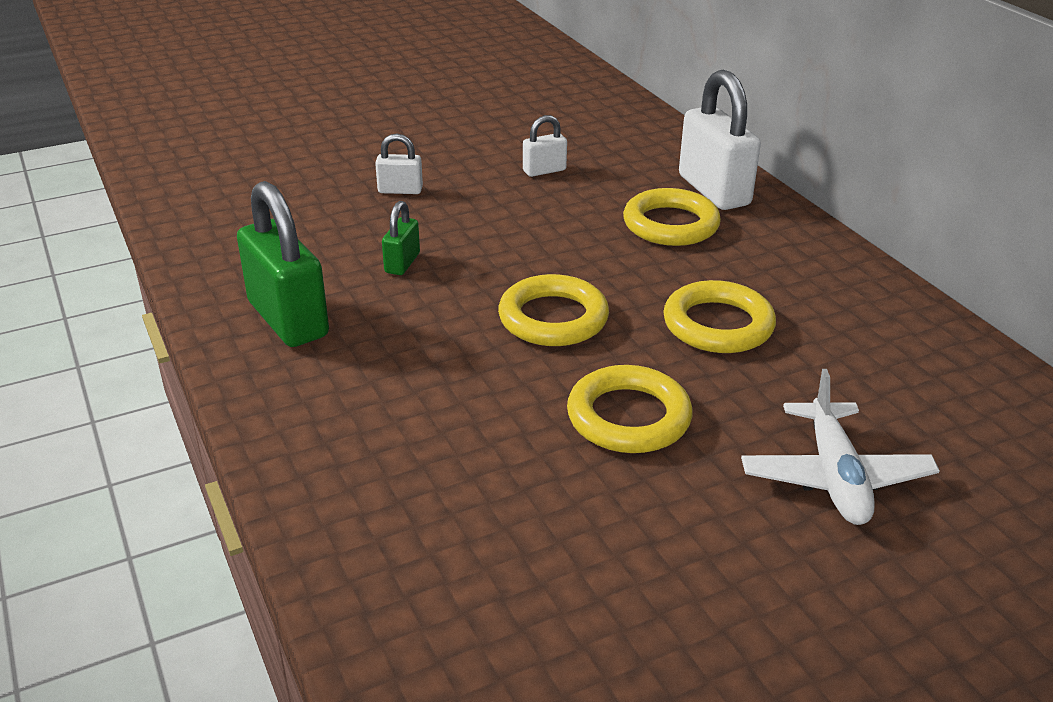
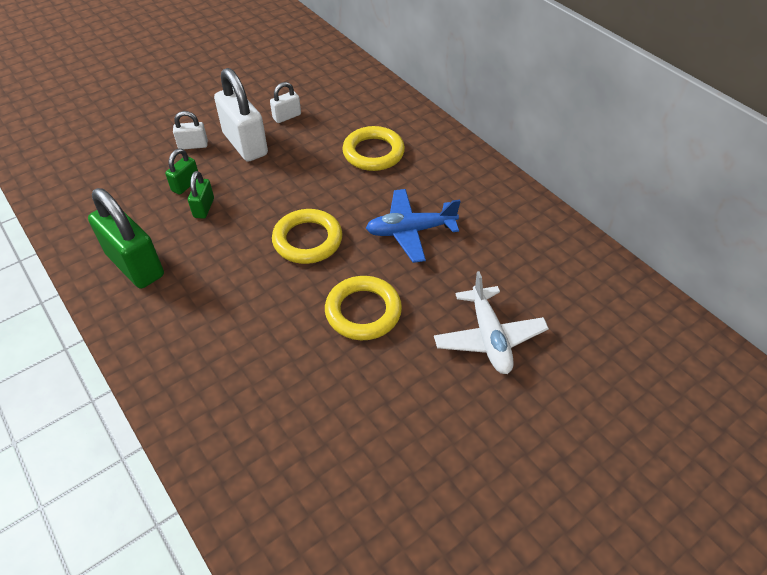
camera: 10 degrees left, 15 degrees up
yellow ring [663,280,776,353] -> blue plane [366,189,461,263]
white padlock [679,70,761,210] -> white padlock moved to [214,68,268,162]
none -> green padlock [165,149,198,195]

